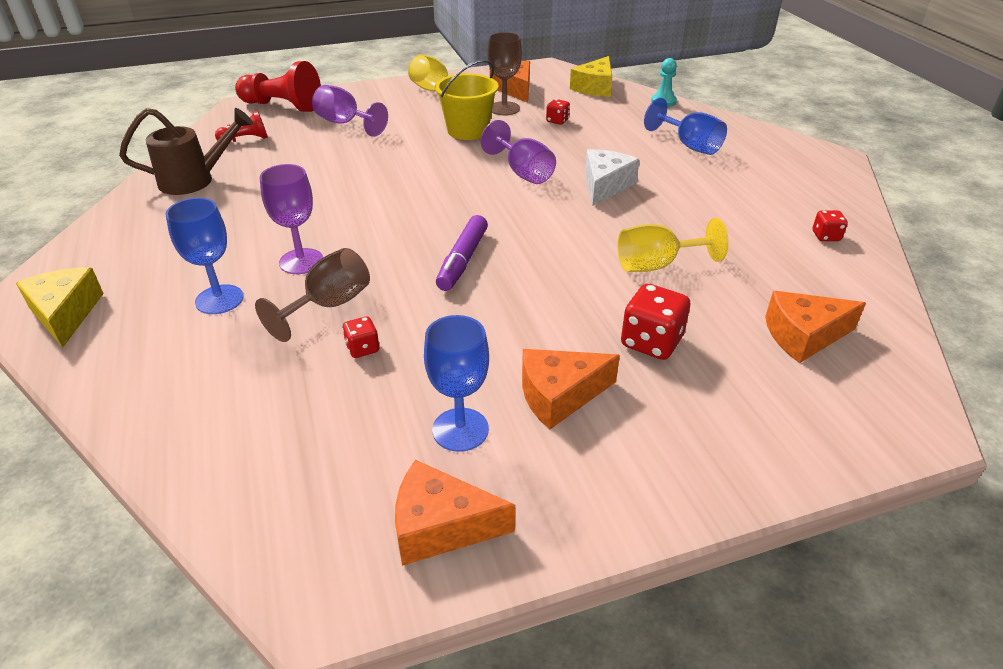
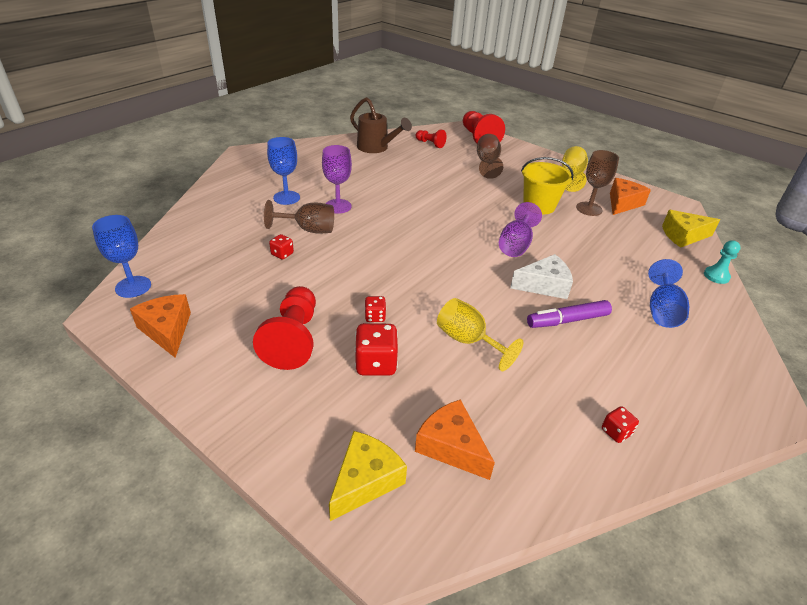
camera: 55 degrees right, 0 degrees up
yellow cheese [16,267,104,348] -> yellow cheese moved to [329,431,407,521]
purple goblet [312,85,388,137] -> brown goblet [477,134,503,179]
blue goblet [424,315,489,452] -> blue goblet moved to [92,215,151,298]
purple marker [436,215,488,291] -> purple marker moved to [527,300,612,328]
orange cheese [522,349,620,429] -> red pawn [253,286,316,370]
red dice [546,99,570,125] -> red dice moved to [365,296,386,322]

